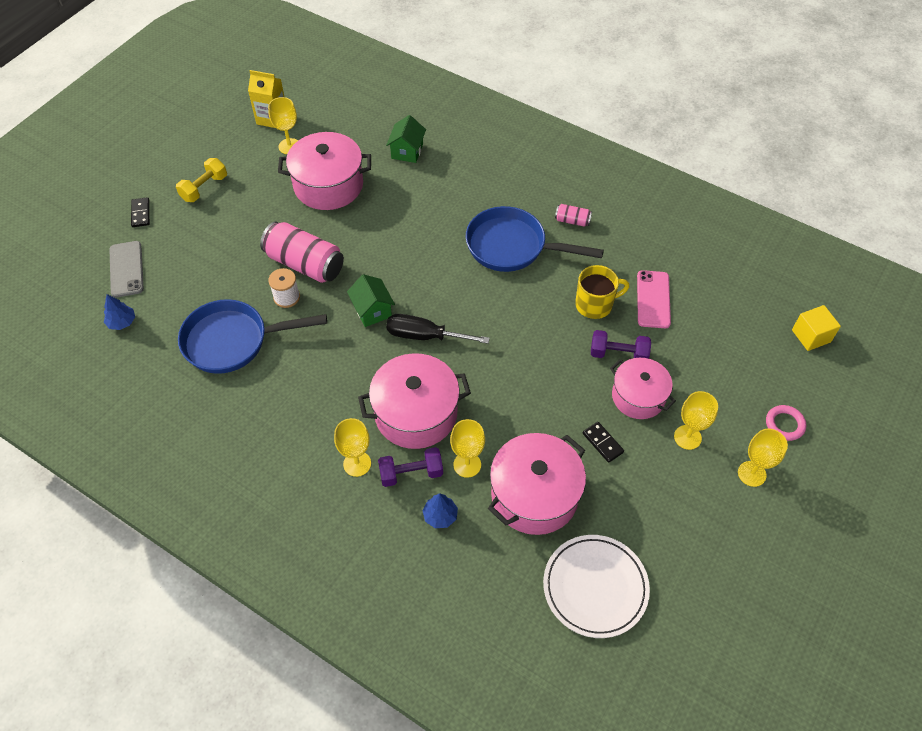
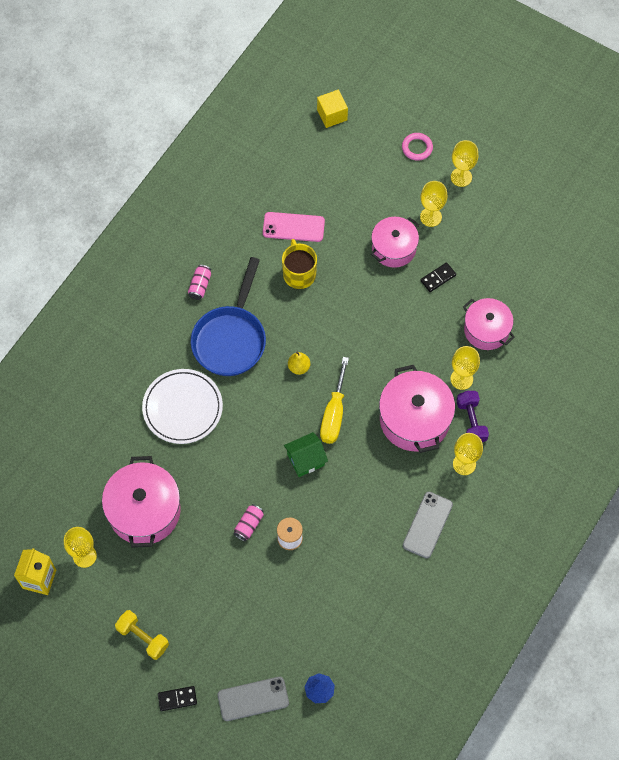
camera: 90 degrees left, 10 degrees up
blue pan [178,299,327,374] -> none
pink can [260,221,344,283] -> pink can [233,504,264,541], size x0.46
green house [386,115,426,163] -> none
black screwdriver [386,314,490,344] -> yellow screwdriver [320,357,349,444]
blue tree [422,493,458,528] -> none
pink pot [488,433,586,535] -> pink pot [463,298,515,350], size x0.66
white plate [543,535,650,638] -> white plate moved to [142,369,223,444]
purple dumbbell [591,330,651,359] -> none
none -> yellow pear [288,352,310,375]
none -> grey phone [403,492,453,559]

